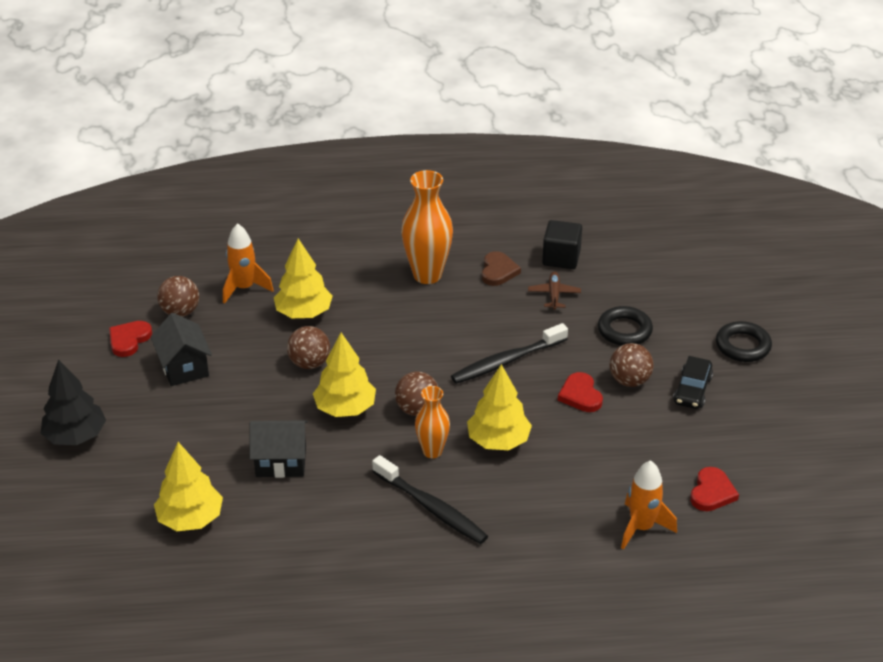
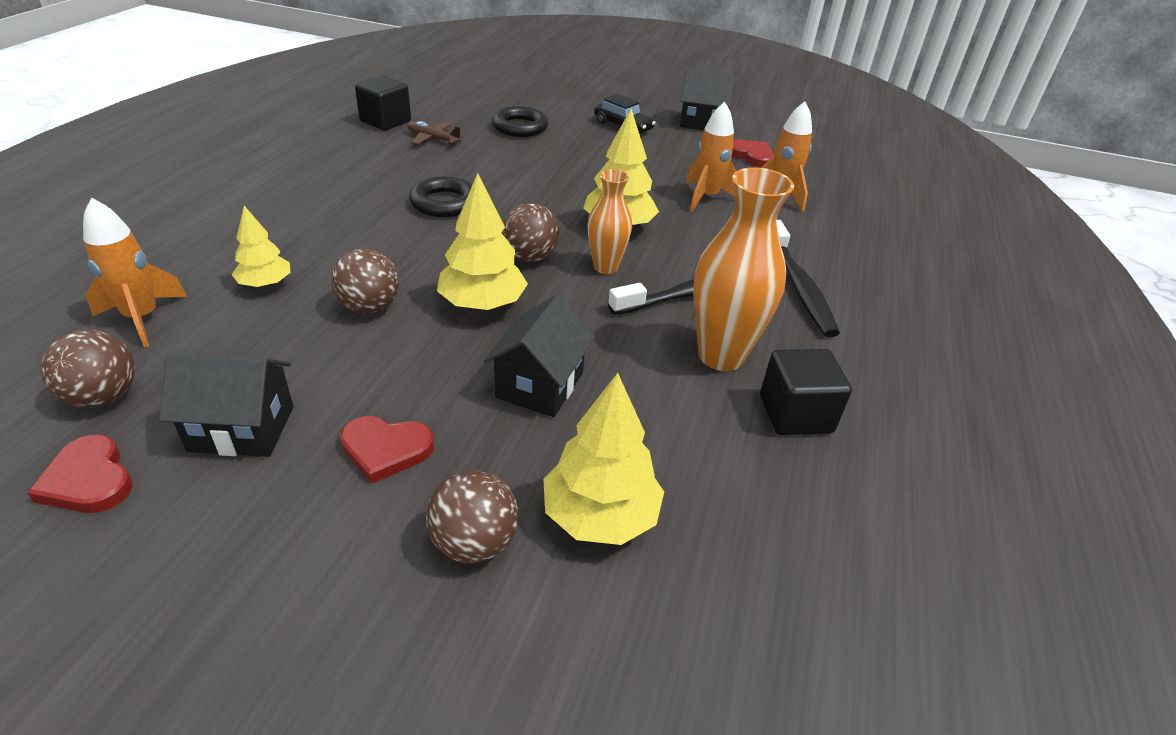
camera: 70 degrees left, 0 degrees up
black tree [41,359,106,445] -> none
yellow tree [274,238,333,318] -> yellow tree [232,206,291,288], size x0.62
orange vase [401,170,453,284] -> orange vase moved to [693,167,794,371]
black toothbrush [451,323,568,384] -> black toothbrush moved to [777,220,840,337]
brown heart [482,251,521,286] -> none
red heart [558,372,603,412] -> red heart moved to [340,416,434,484]
brown ball [609,343,654,387] -> brown ball moved to [426,470,518,563]
black ring [716,321,772,362] -> black ring moved to [409,176,472,217]
none -> black house [680,70,735,130]
none -> orange rocket [686,102,736,212]
none -> black cube [760,349,852,435]

